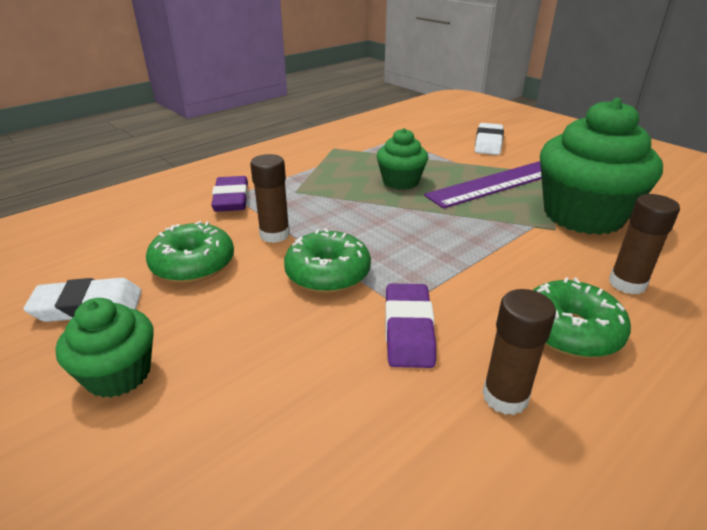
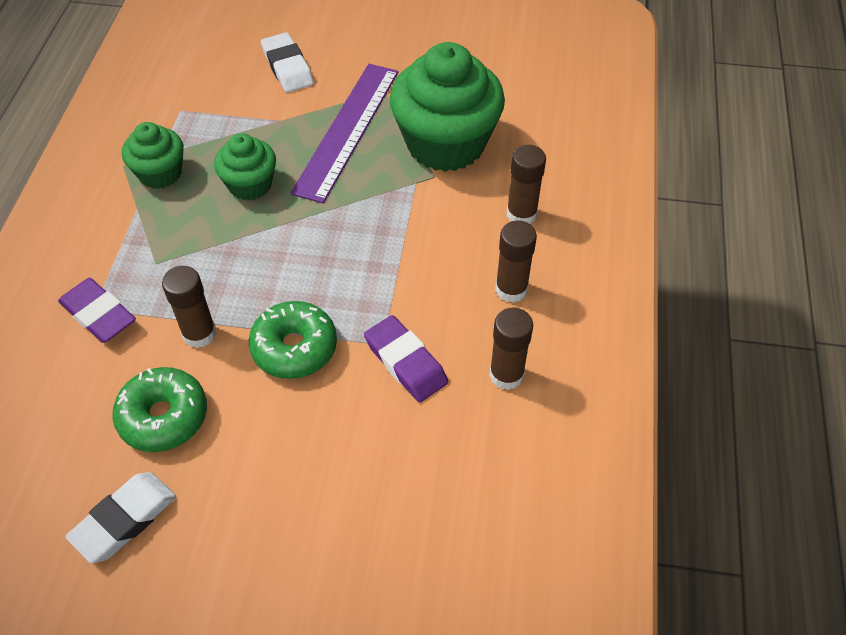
camera: 40 degrees left, 20 degrees up
green cupcake [56,298,154,398] -> green cupcake moved to [122,122,184,189]
green donut [533,277,631,358] -> brown glue stick [495,220,537,303]

